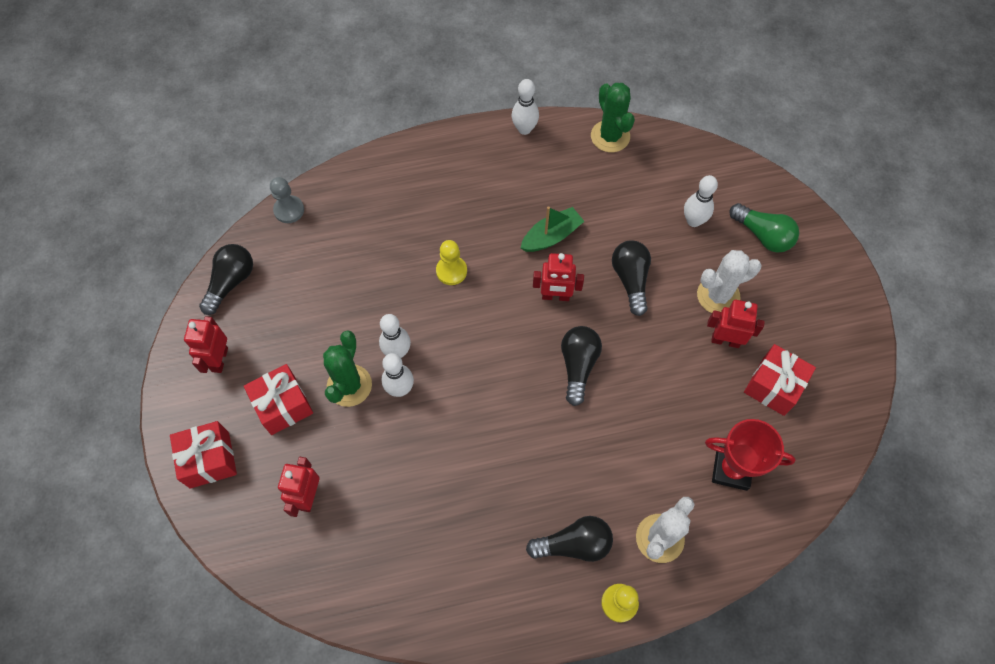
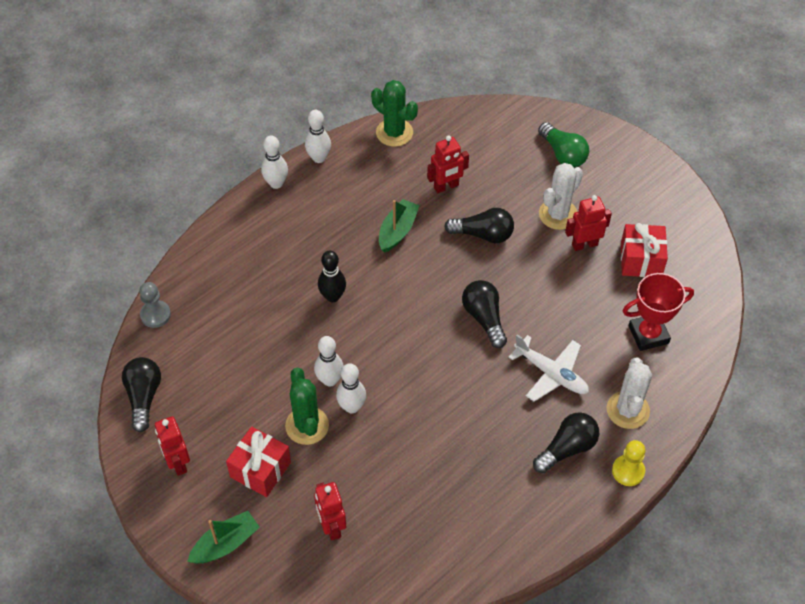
camera: 30 degrees left, 10 degrees down
red gift [170,421,237,489] -> green boat [187,511,260,563]
yellow pawn [436,240,467,285] -> black bowling pin [318,251,346,302]
red robot [533,253,584,301] -> red robot moved to [427,135,469,193]
black light bulb [612,240,651,316] -> black light bulb turned 135 degrees clockwise [444,208,514,243]
white bowling pin [684,175,718,227] -> white bowling pin moved to [261,135,288,189]
green light bulb [729,203,799,253] -> green light bulb turned 45 degrees clockwise [538,122,589,168]
none -> white plane [509,334,589,402]

